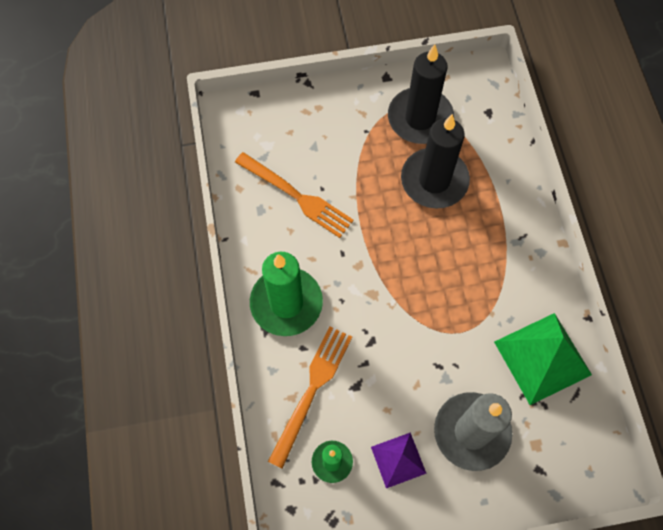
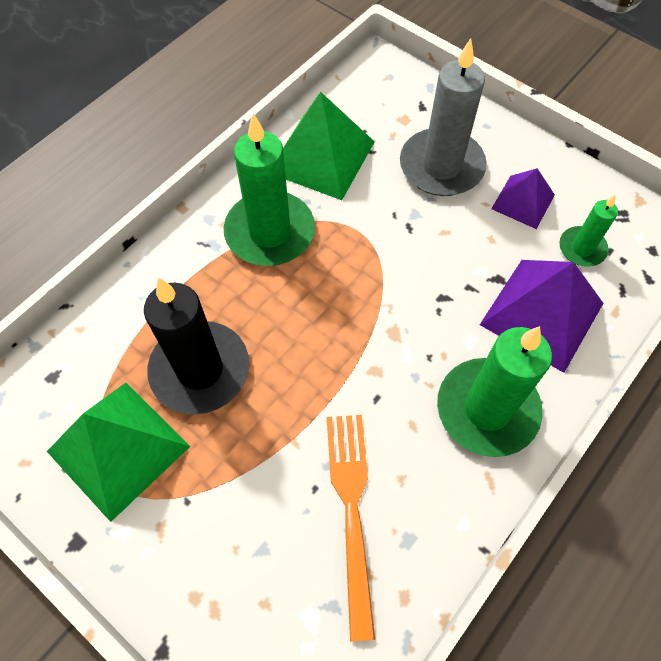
camera: 130 degrees left, 5 degrees down
orange fork [268,327,352,469] -> purple pyramid [480,260,603,373]
black candle [388,44,454,144] -> green pyramid [47,383,190,522]
none -> green candle [224,113,315,266]

